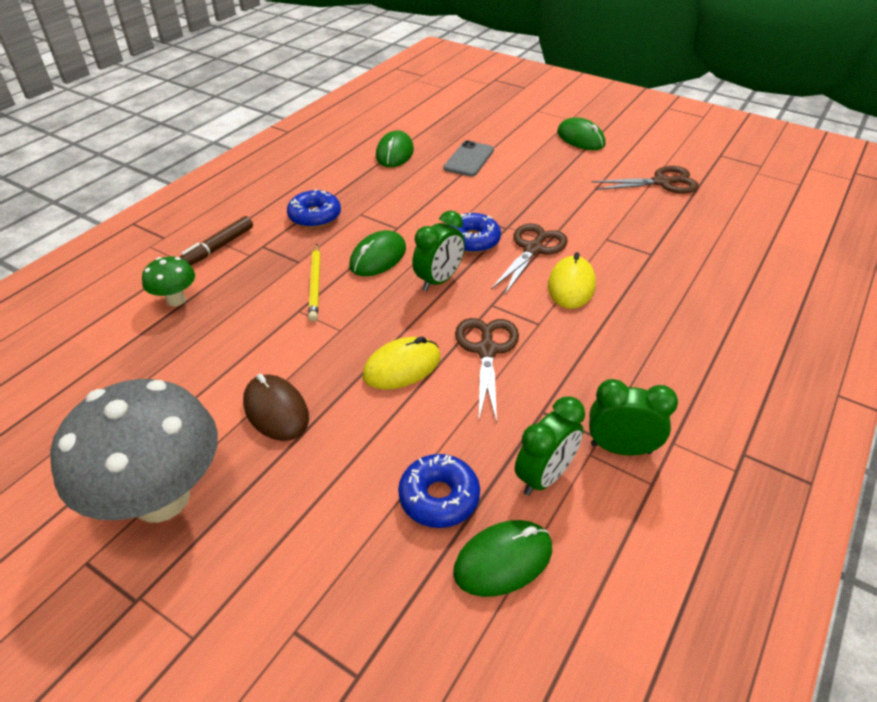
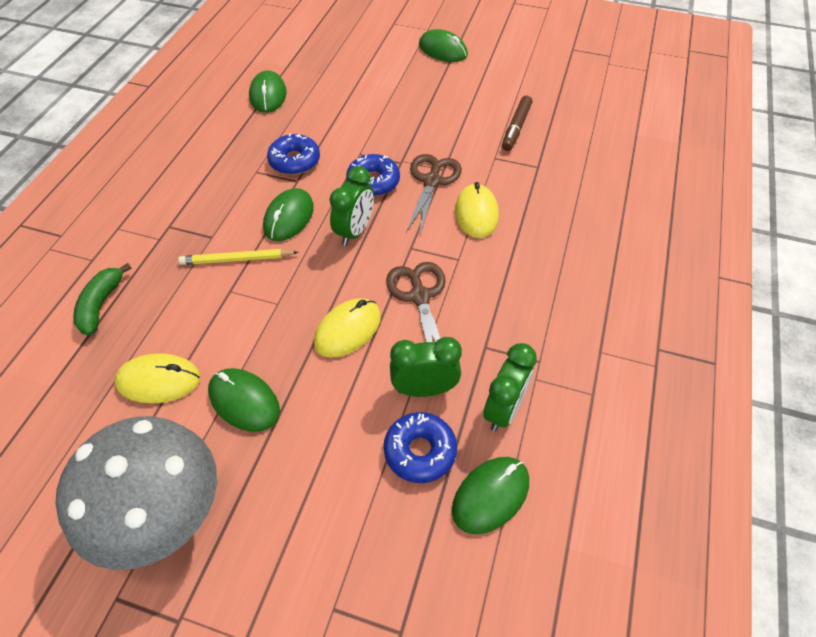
camera: 15 degrees left, 10 degrees up
green mushroom [142,256,195,307] -> green banana [73,263,132,335]
brown marker [180,216,253,266] -> brown marker moved to [502,96,533,151]
brown mouse [243,374,309,441] -> green mouse [208,368,280,432]
blue donut [287,189,341,228] -> blue donut moved to [267,133,320,175]
yellow pencil [308,244,321,322] -> yellow pencil turned 105 degrees clockwise [178,249,298,265]
grey phone [443,140,494,177] -> none
green clock [589,379,678,456] -> green clock moved to [390,337,462,397]
brown scissors [592,166,699,194] -> none
none -> yellow mouse [115,353,200,403]

